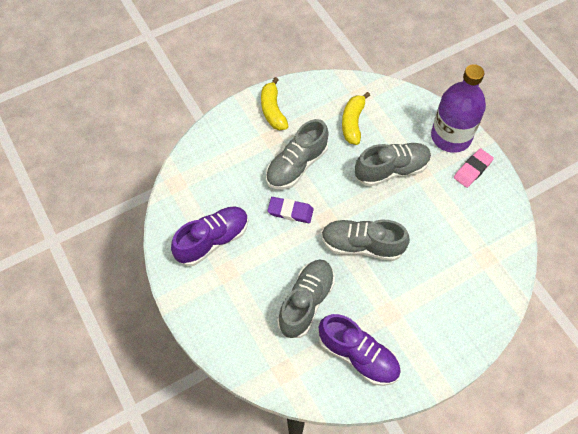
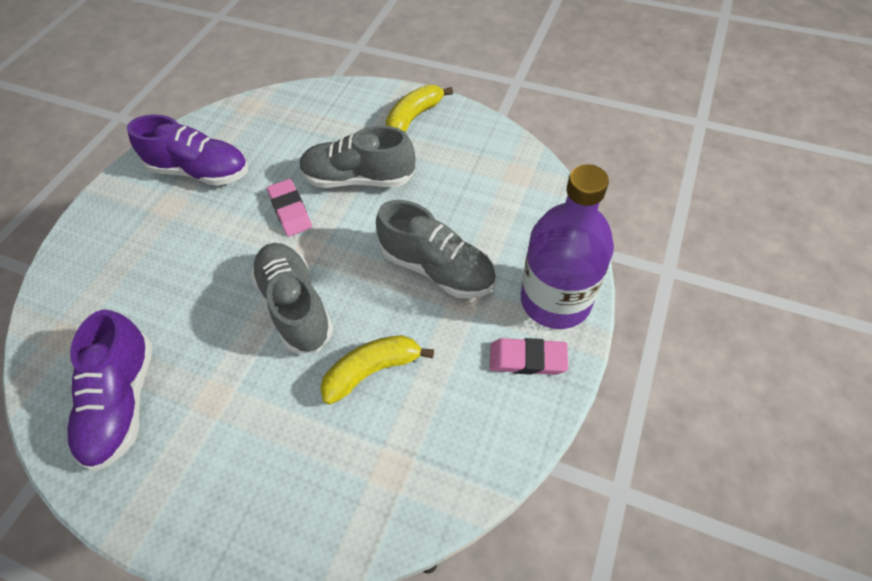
camera: 55 degrees right, 5 degrees down
purple eraser [268,197,314,223] -> pink eraser [267,179,312,236]
grey shoe [277,259,335,338] -> none
yellow banana [342,92,370,145] -> yellow banana moved to [320,335,434,405]

